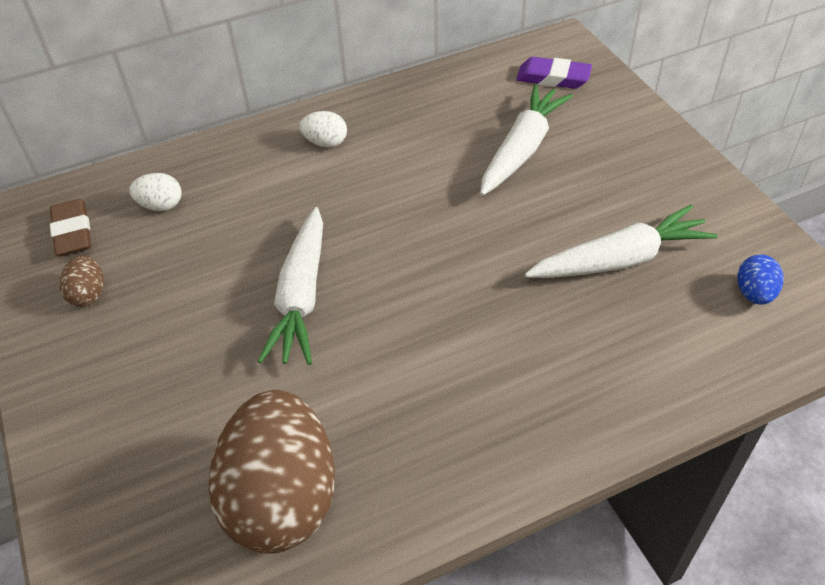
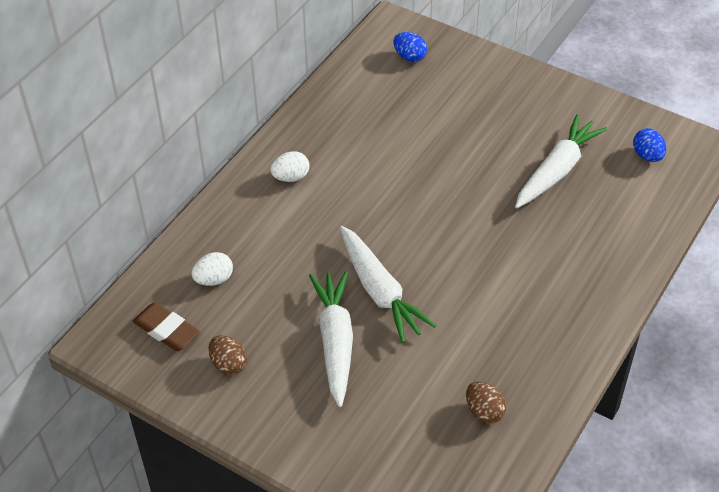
camera: 35 degrees left, 0 degrees up
brown egg [208,390,335,554] -> brown egg [466,381,506,424], size x0.42
white carrot [480,84,573,196] -> white carrot moved to [309,271,353,407]
purple eraser [516,57,592,89] -> blue egg [393,32,427,62]

